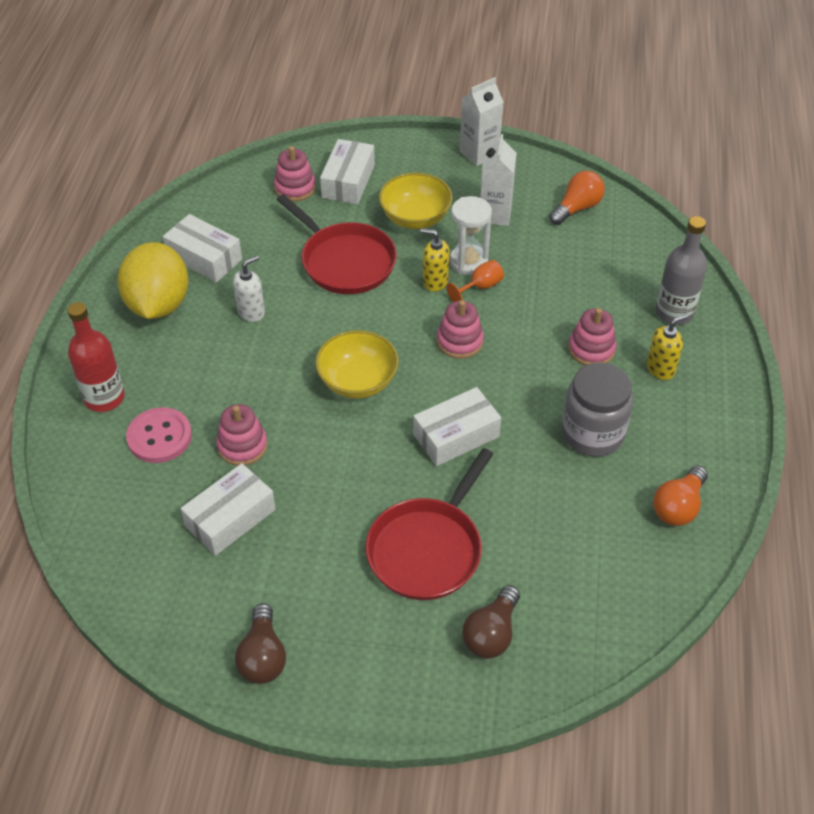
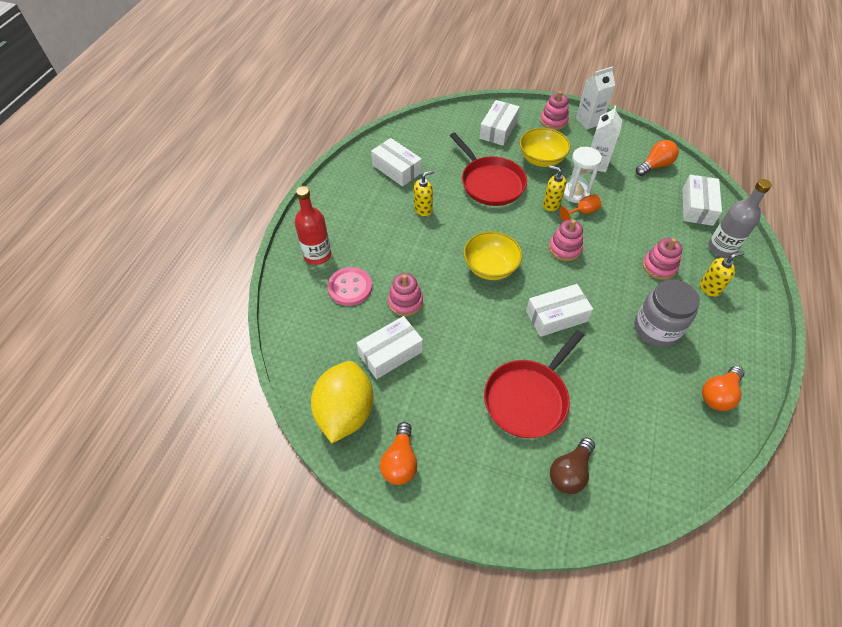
camera: 10 degrees right, 5 degrees up
yellow lemon [117,242,189,319] -> yellow lemon moved to [311,361,374,443]
white soap dispenser [233,255,265,322] -> yellow soap dispenser [414,170,434,216]
brown light bulb [235,603,286,684] -> orange light bulb [380,422,417,485]
pink stacking toy [274,146,316,201] -> pink stacking toy moved to [540,91,569,130]
none -> white box [682,175,722,226]

